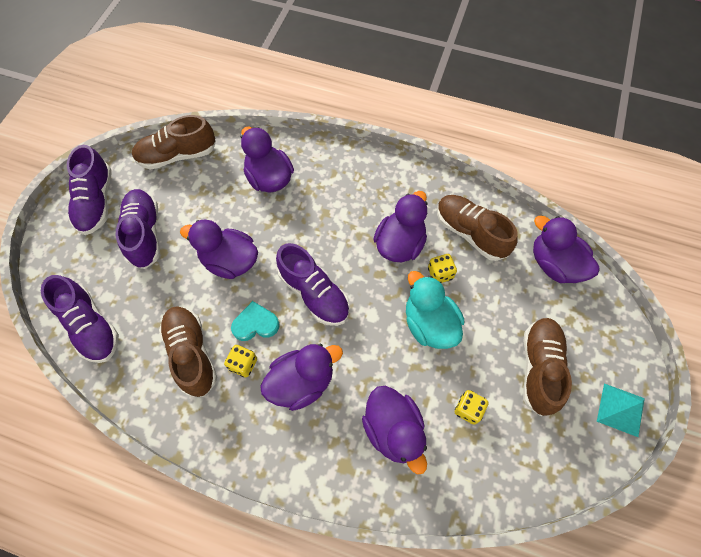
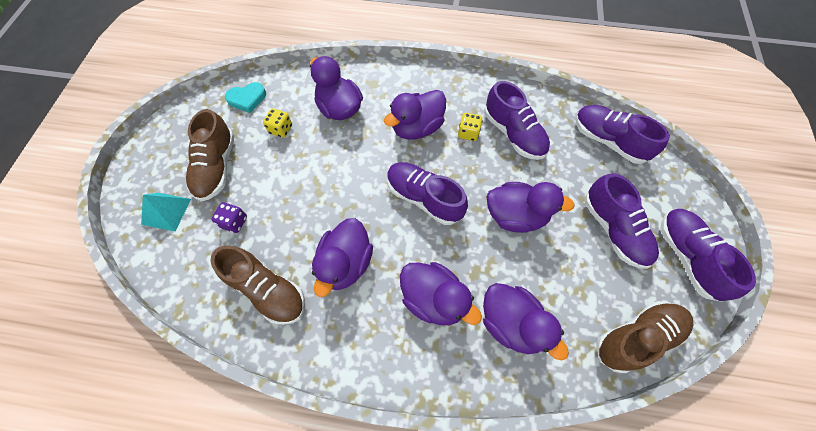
camera: 170 degrees right, 0 degrees up
brown shoe [159,306,217,397] -> purple shoe [484,81,550,160]
turquoise heart [231,301,280,341] -> turquoise heart moved to [225,82,266,113]
turquoise duck [406,271,464,349] -> none
yellow dice [428,254,457,283] -> none
purple duck [533,216,599,283] -> purple duck moved to [400,262,482,325]
turquoise pyramid [597,383,645,437] -> turquoise pyramid moved to [141,193,191,231]
none -> purple dice [211,202,247,233]

